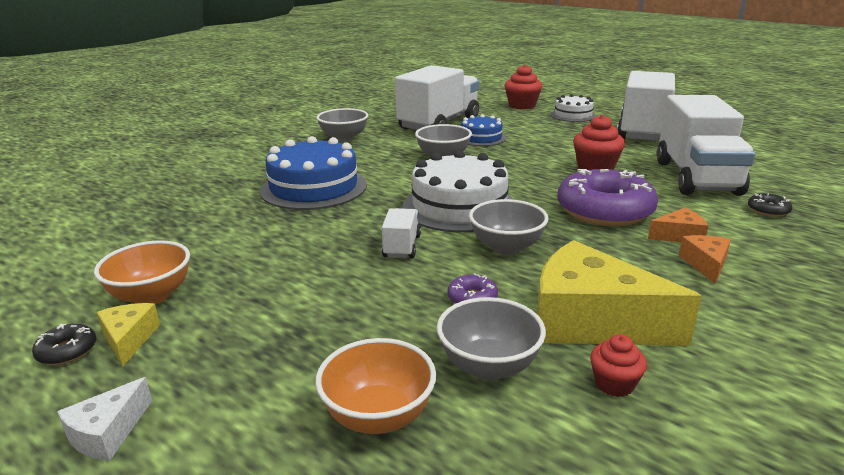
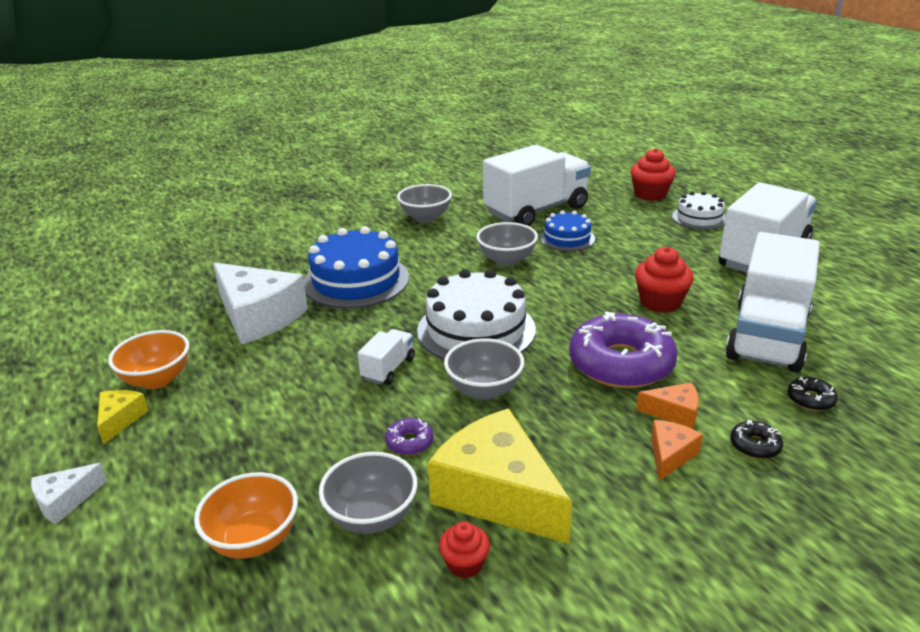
camera: 20 degrees right, 5 degrees up
black donut [32,324,96,365] -> black donut moved to [730,420,783,459]
none -> white cheese [213,262,308,344]

